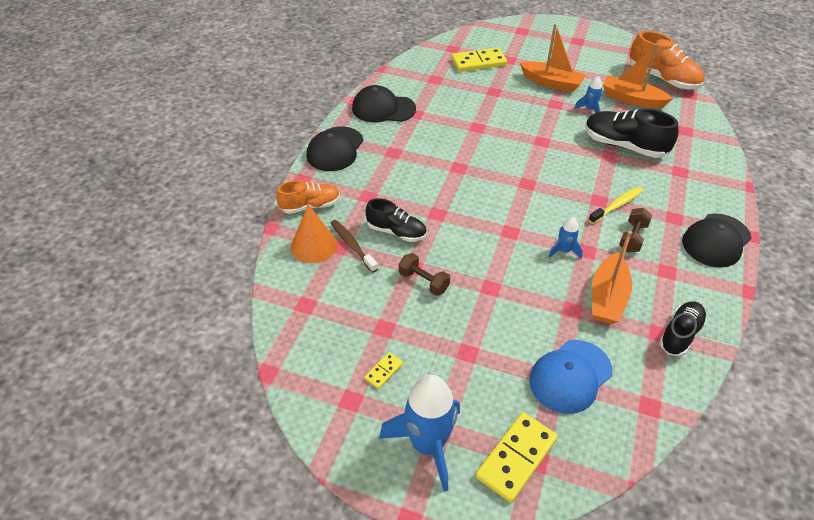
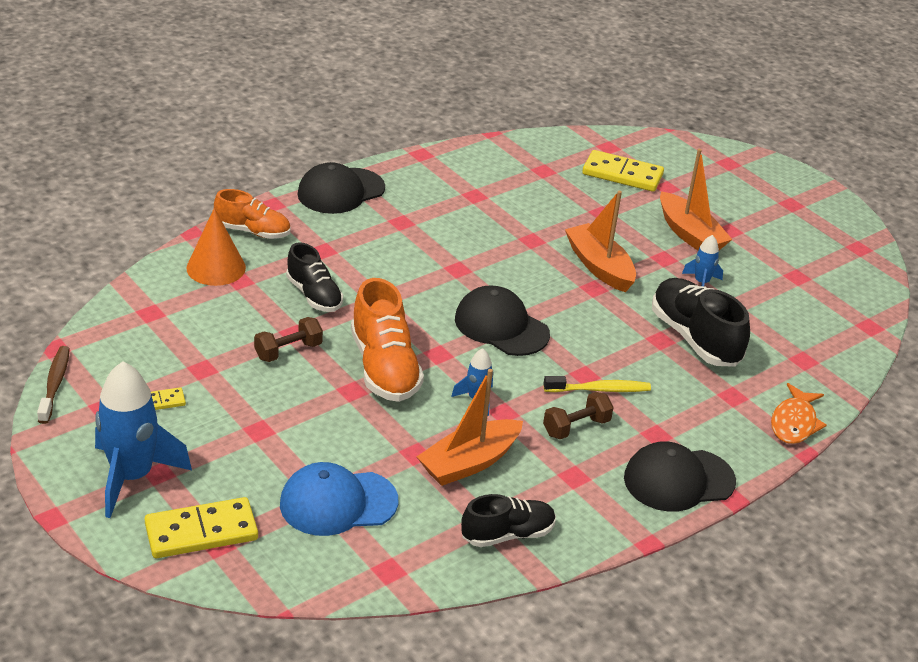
camera: 30 degrees right, 10 degrees down
brown toothbrush [331,220,378,273] -> brown toothbrush moved to [37,346,70,424]
black cap [352,85,416,122] -> black cap moved to [455,285,550,356]
brown dumbbell [399,253,450,296] -> brown dumbbell turned 75 degrees clockwise [254,317,323,362]
orange boat [603,43,673,108] -> orange boat moved to [565,191,636,292]
orange shoe [630,31,704,89] -> orange shoe moved to [351,278,424,402]
none -> orange fish [771,383,827,444]

